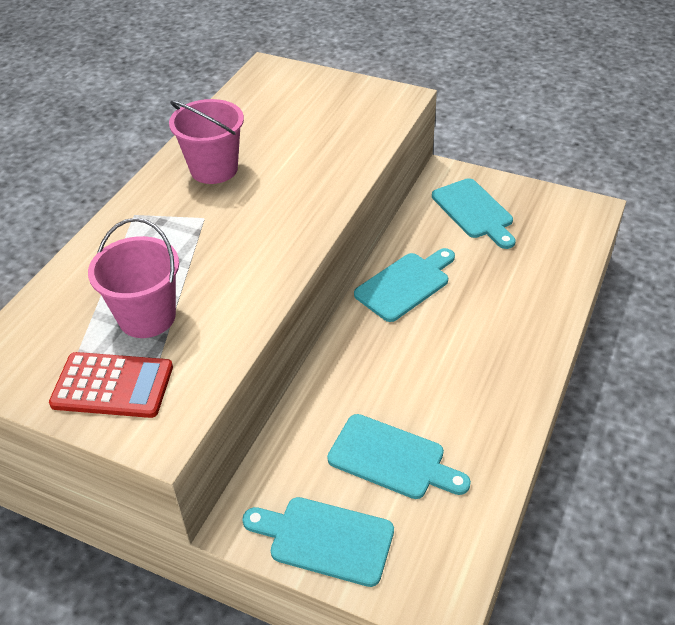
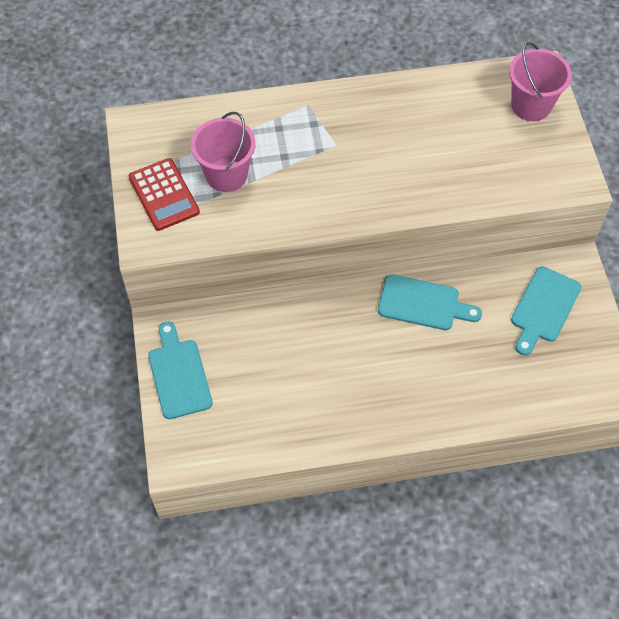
camera: 55 degrees right, 15 degrees up
pink bucket [169,99,244,184] -> pink bucket moved to [509,42,572,121]
turquoise cutting board [327,414,471,499] -> none

